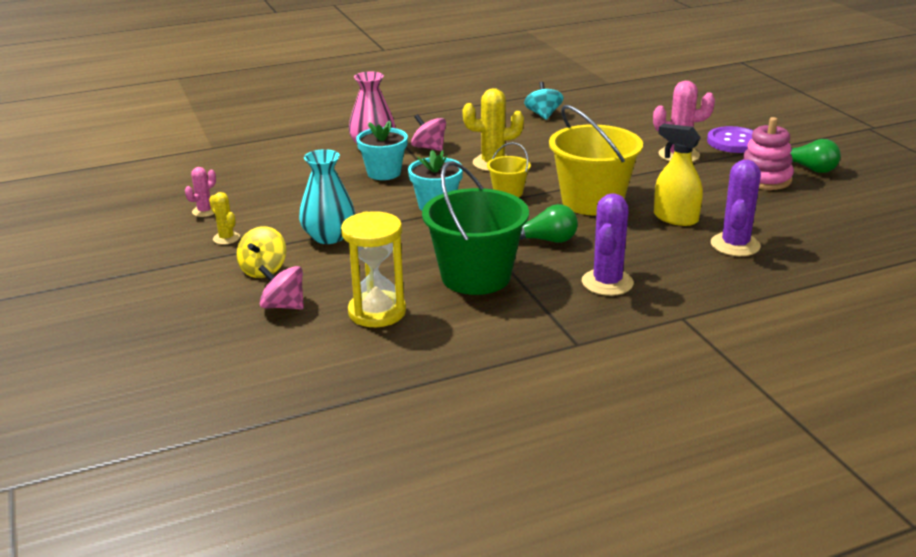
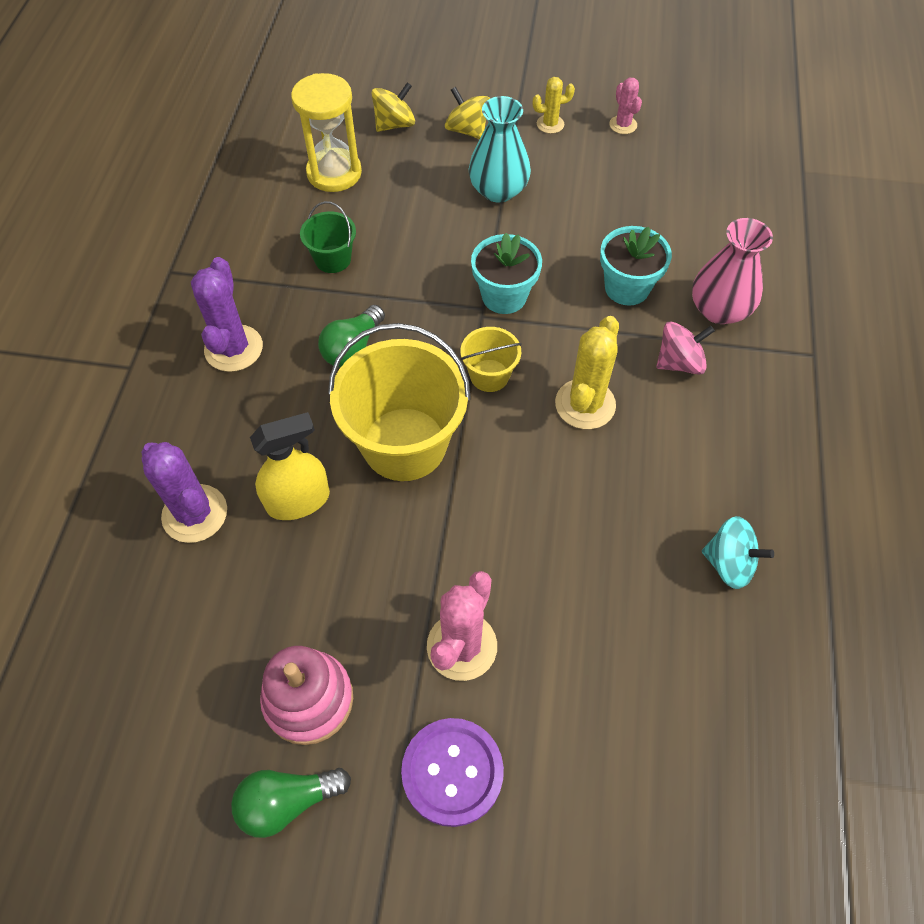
camera: 120 degrees right, 30 degrees up
pink spinning top [258,265,304,309] -> yellow spinning top [371,82,415,132]
green bucket [422,161,529,295] -> green bucket [300,201,356,273], size x0.49
purple cactus [582,193,634,296] -> purple cactus turned 45 degrees clockwise [191,257,263,372]

